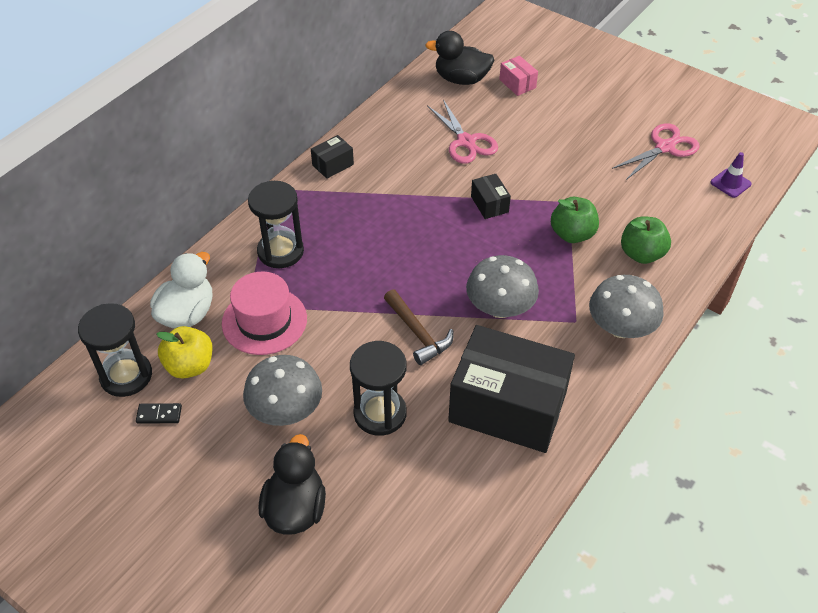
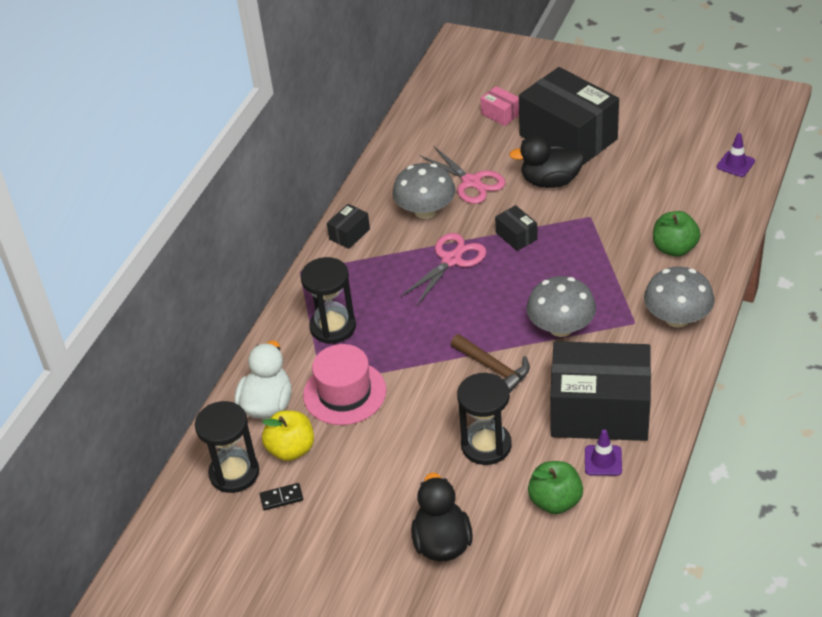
camera: 10 degrees left, 5 degrees down
grey mushroom [243,355,322,426] -> grey mushroom moved to [392,163,455,219]
black duck [425,31,494,85] -> black duck moved to [509,135,585,188]
green apple [551,197,599,243] -> green apple moved to [528,461,583,514]
pink scissors [612,123,699,180] -> pink scissors moved to [400,233,487,305]
none -> black box [519,67,619,166]
none -> purple traffic cone [585,429,622,476]

